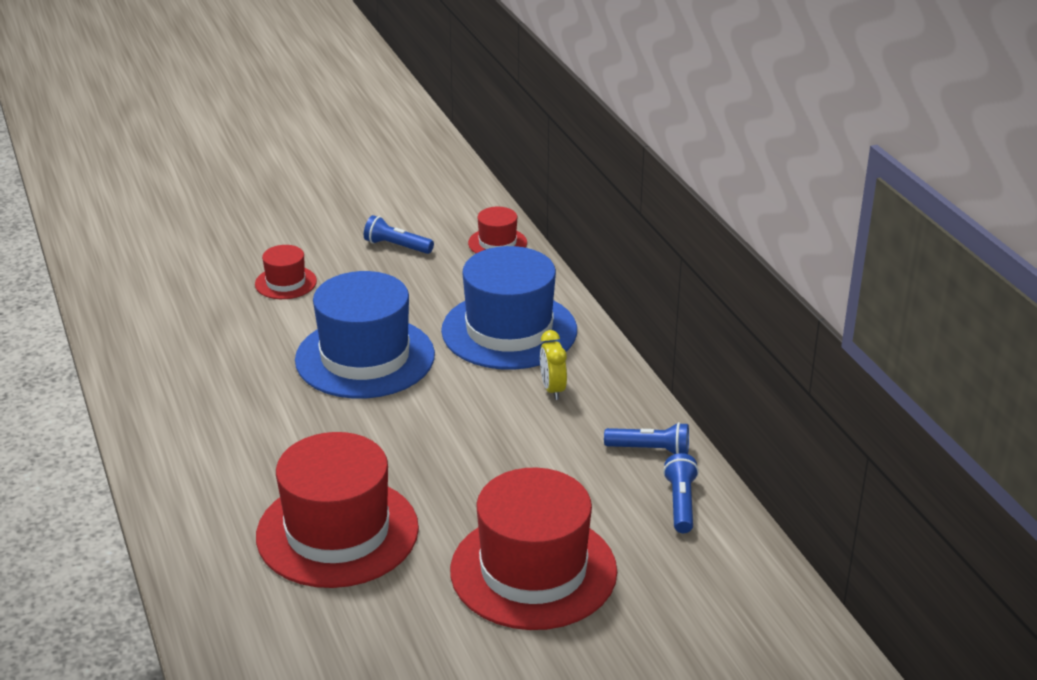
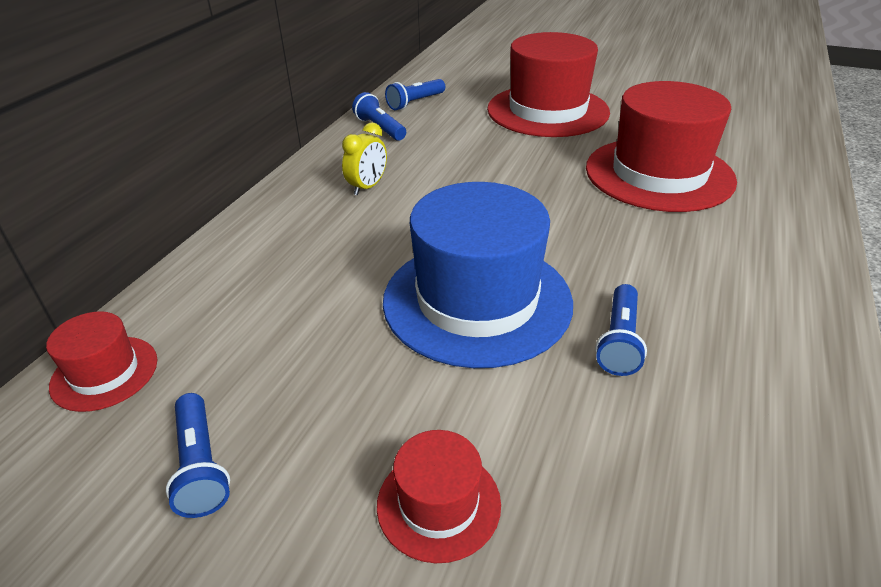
camera: 135 degrees left, 5 degrees up
blue hat [441,246,577,370] -> none
none -> blue flashlight [595,284,647,376]

